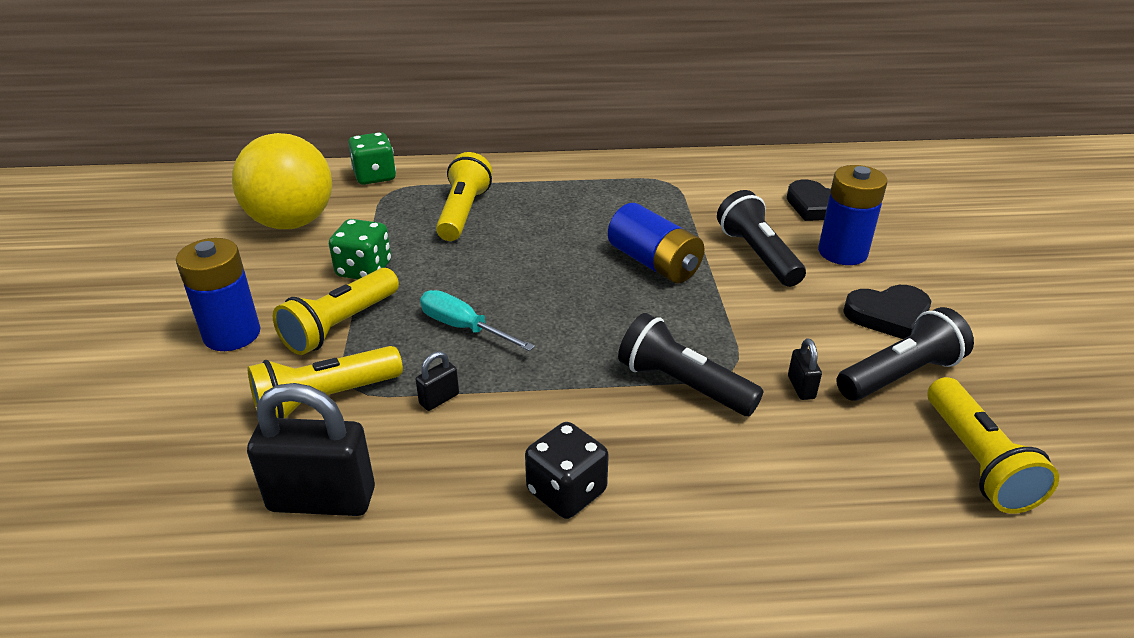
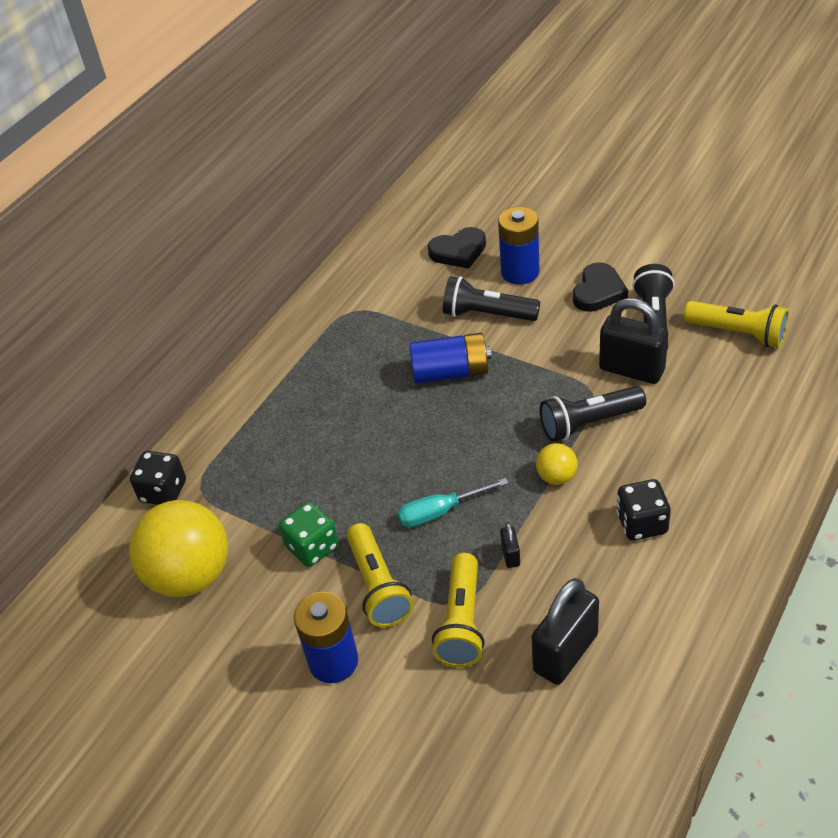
camera: 50 degrees left, 10 degrees up
green dice [348,132,396,185] -> black dice [130,451,186,505]
yellow flashlight [436,152,492,241] -> none
black padlock [788,338,822,400] -> black padlock [599,298,668,384], size x2.25
none -> yellow ball [536,443,577,485]

